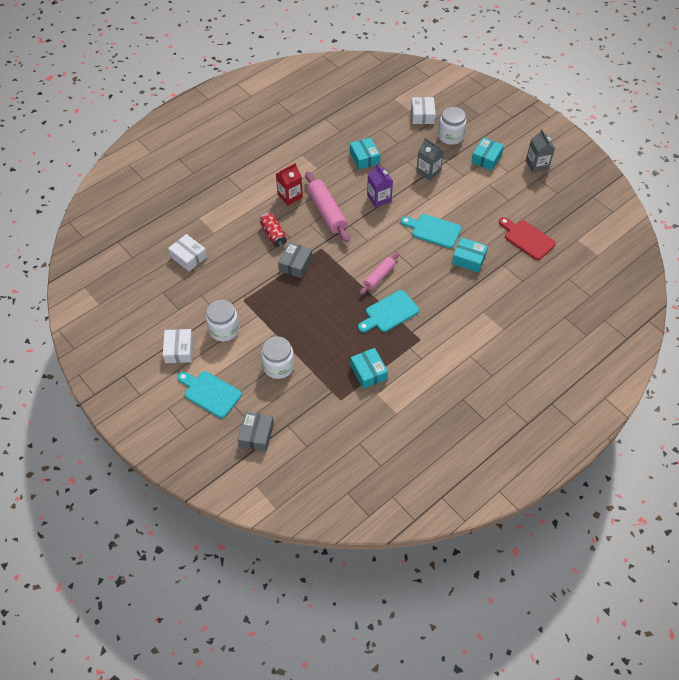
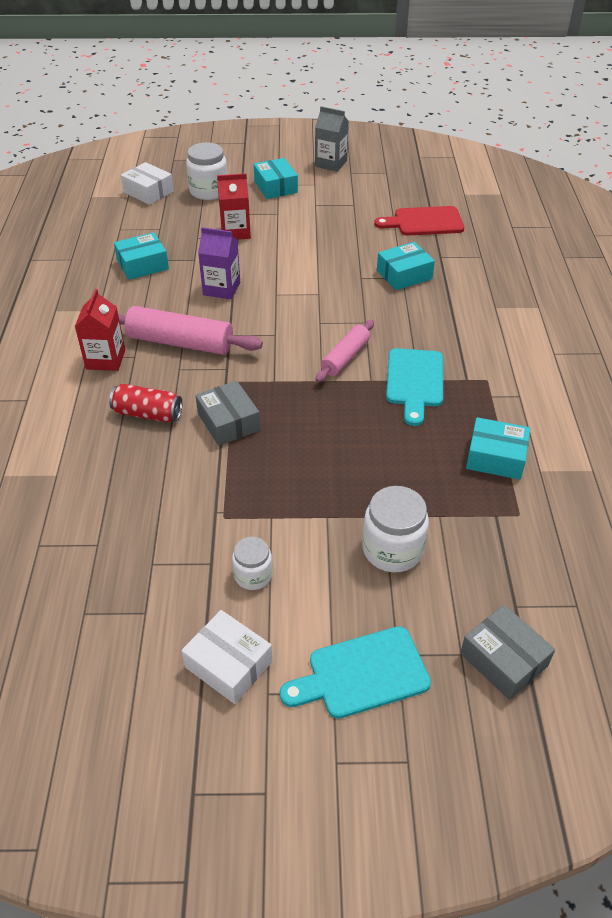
camera: 50 degrees left, 10 degrees down
white box [168,234,207,271] -> none
white jar [206,300,239,342] -> white jar [232,537,273,590], size x0.61
turquoise box [350,137,380,170] -> turquoise box turned 45 degrees counterclockwise [114,232,169,280]
pink rolling pin [360,252,399,295] -> pink rolling pin turned 45 degrees clockwise [315,320,374,382]
turquoise cutting board [401,214,461,248] -> none
grey carton [416,138,444,181] -> red carton [217,173,251,240]

